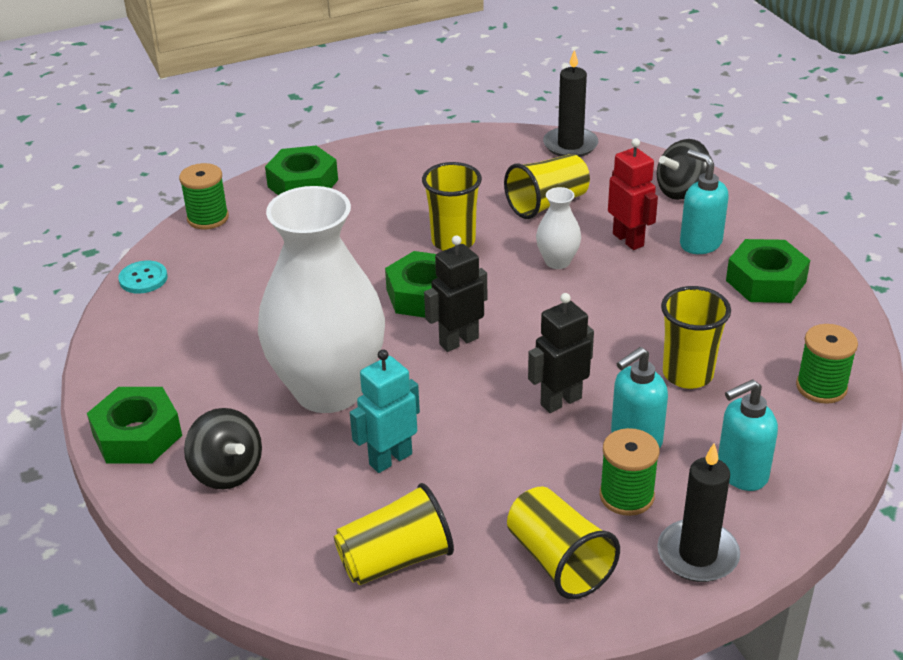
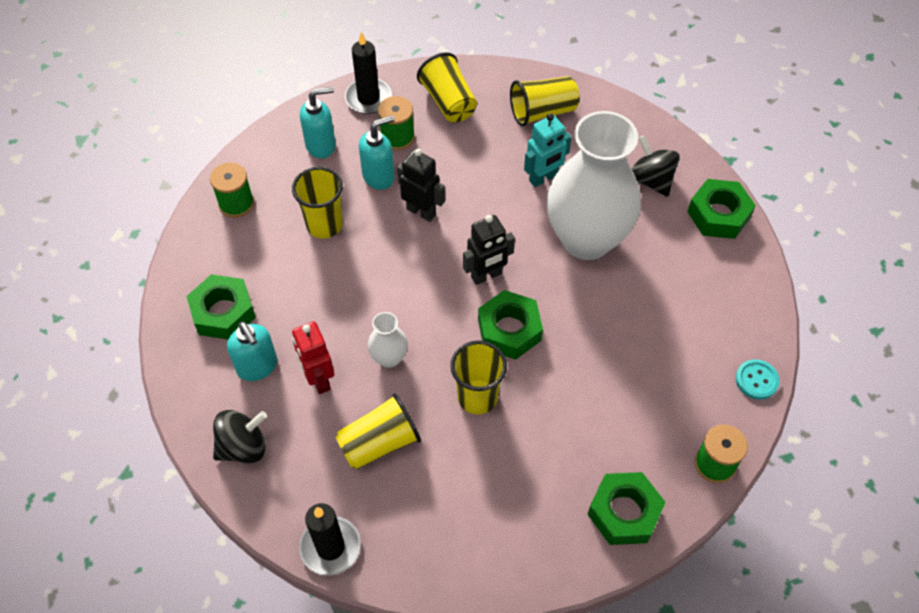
camera: 175 degrees left, 20 degrees up
black robot [528,293,594,413] -> black robot turned 120 degrees counterclockwise [397,149,445,222]

